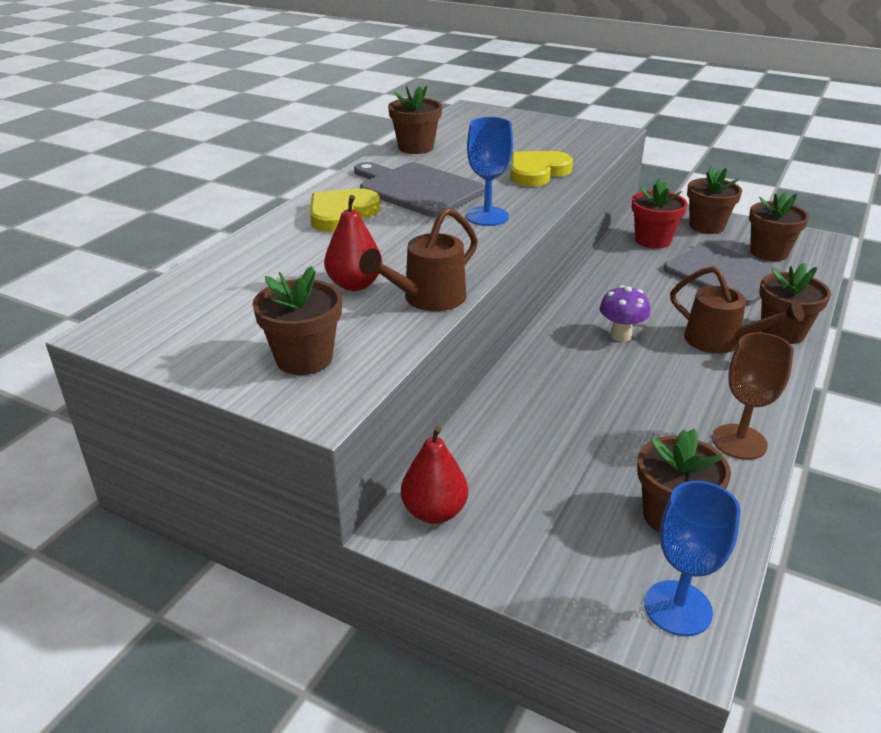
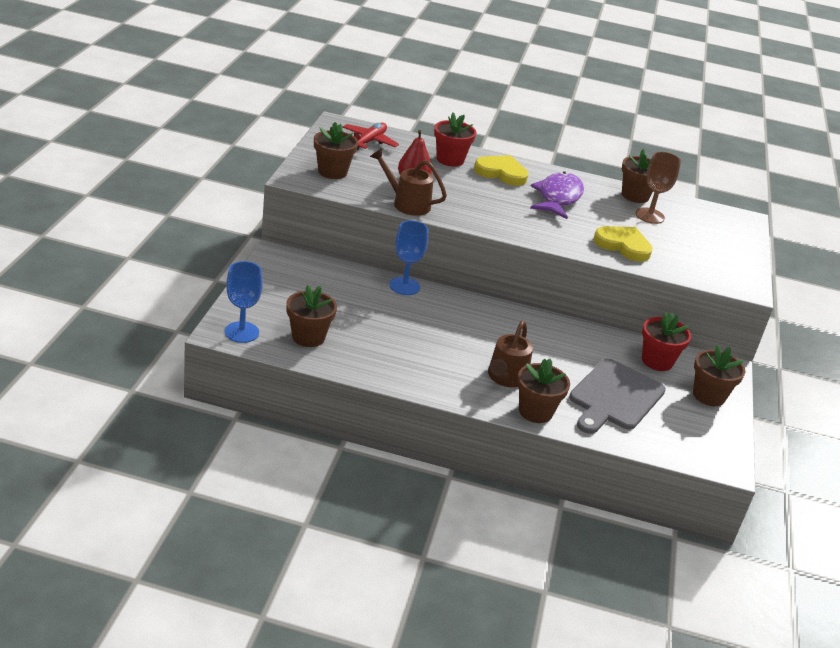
camera: 70 degrees right, 0 degrees up
grey cutting board [354,162,485,217] -> purple fish [530,171,584,219]
red pear [401,426,468,524] -> none
blue goblet [466,117,513,226] -> blue goblet moved to [389,220,428,295]
purple mushroom [600,285,650,342] -> none
brown goblet [712,332,794,460] -> brown goblet moved to [635,152,681,224]
brown flower pot [749,192,809,261] -> none
none -> red plane [343,123,399,150]
none -> red flower pot [434,112,476,167]

